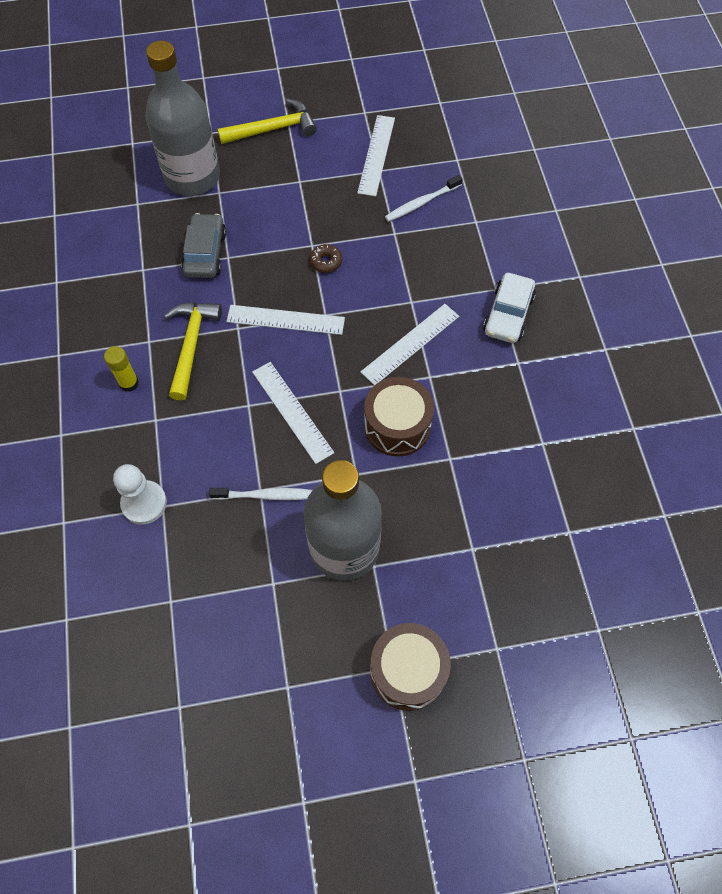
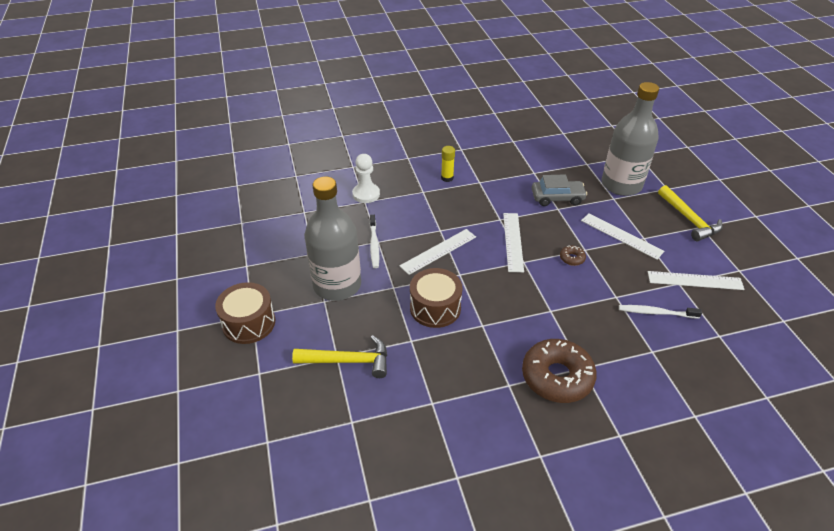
camera: 85 degrees right, 20 degrees down
yellow hammer [164,303,222,401] -> yellow hammer moved to [292,335,387,378]
white ruler [361,304,459,385] -> white ruler moved to [581,213,664,260]
white toothbrush [385,175,463,222] -> white toothbrush turned 45 degrees counterclockwise [619,305,702,319]
white car [483,273,536,343] -> brown donut [522,339,597,403]

